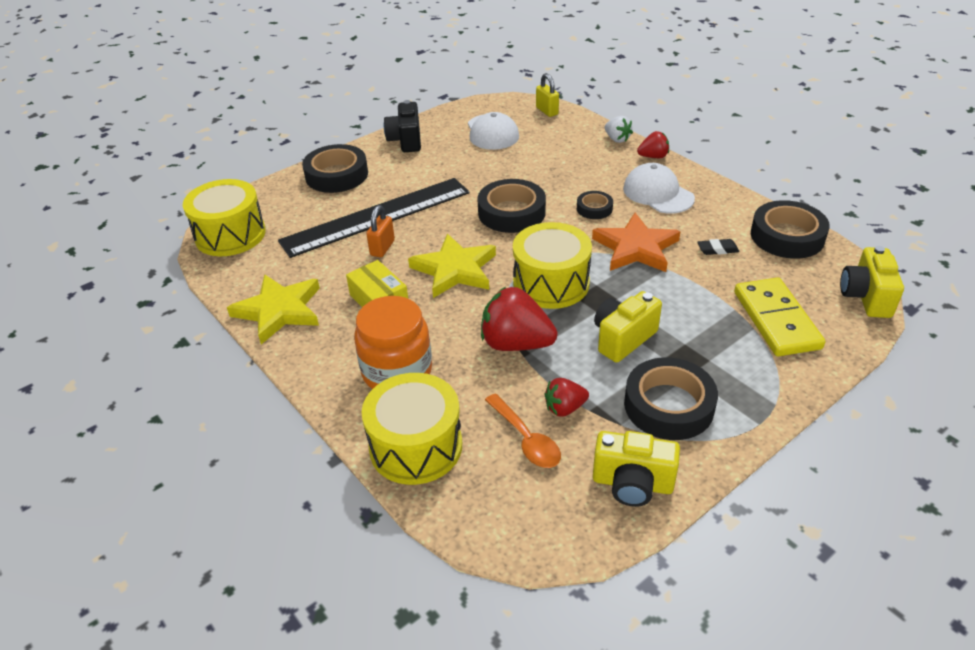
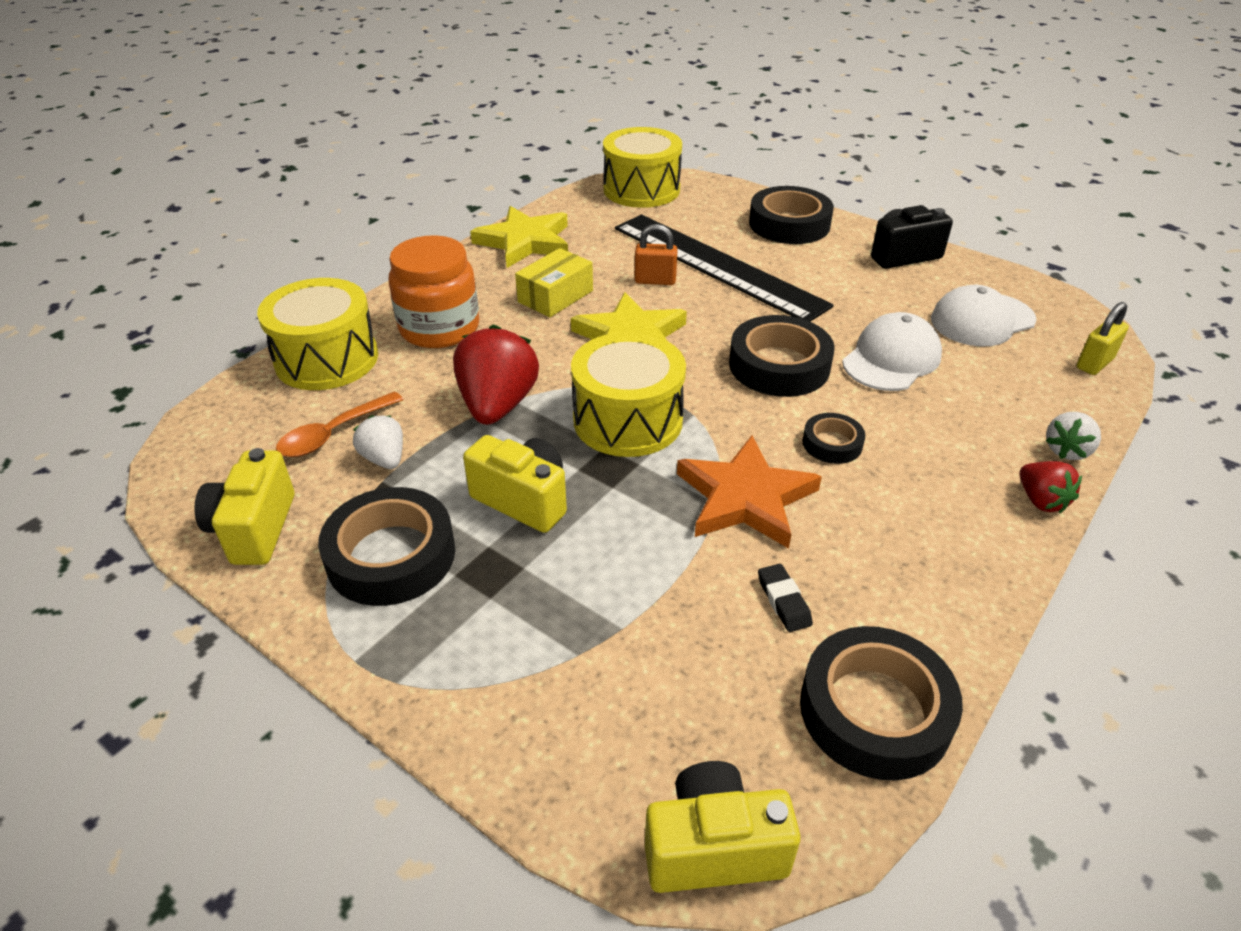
camera: 75 degrees right, 0 degrees up
red strawberry [544,378,589,417] -> white strawberry [353,415,403,469]
white cap [623,163,695,214] -> white cap moved to [842,312,942,391]
yellow domino [734,277,825,357] -> none

